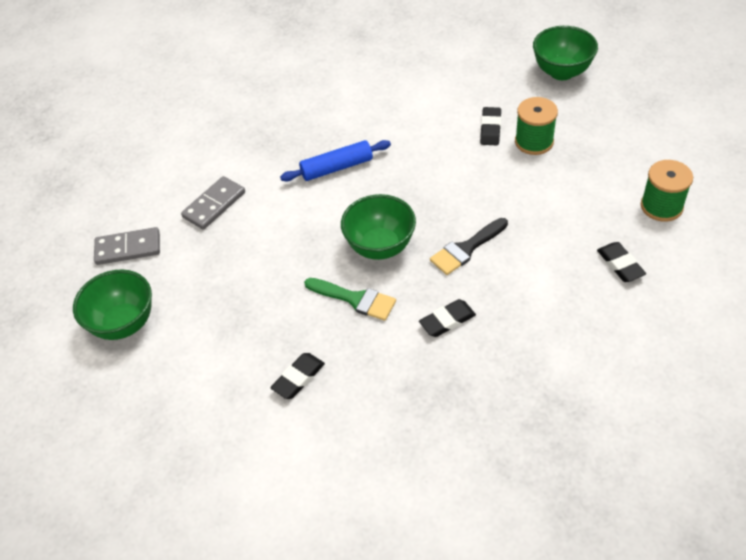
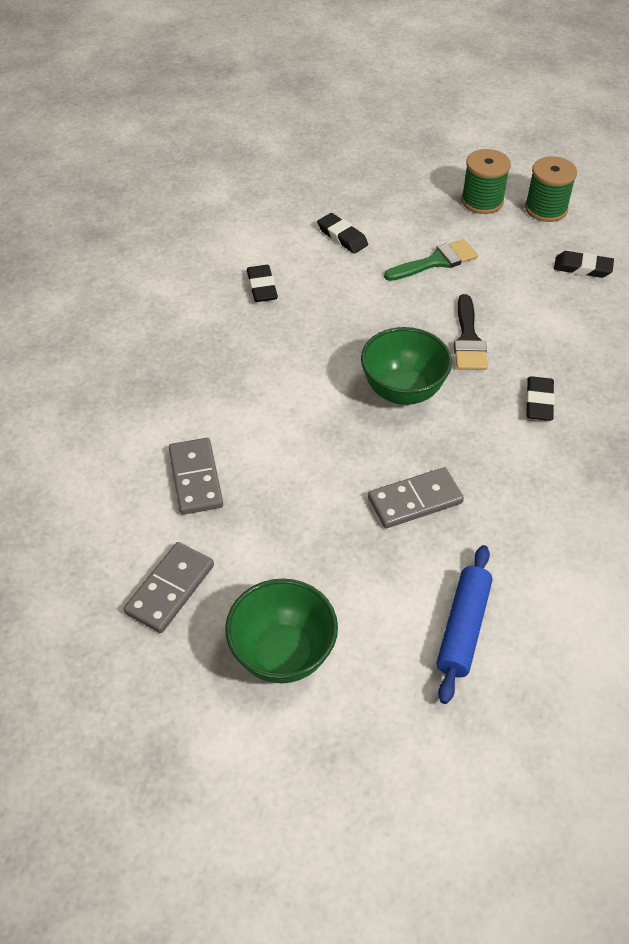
camera: 55 degrees left, 0 degrees up
black eraser [270,353,325,399] -> black eraser moved to [247,265,278,302]
blue rolling pin [280,140,391,181] -> blue rolling pin moved to [436,545,493,704]
green brush [304,278,396,321] -> green brush moved to [384,239,478,281]
green spool [515,97,558,155] -> green spool moved to [461,149,511,214]
green bowl [533,26,598,80] -> none
none -> grey domino [368,467,464,528]

